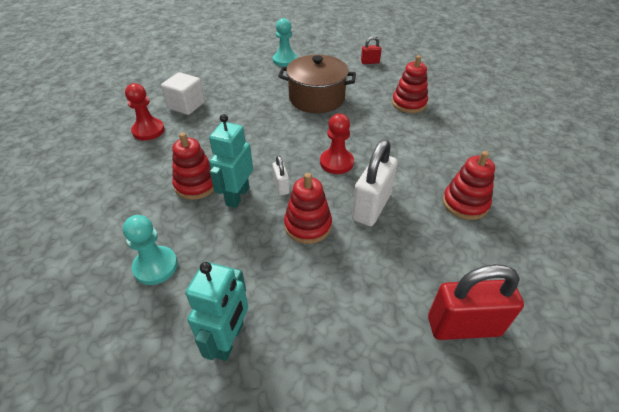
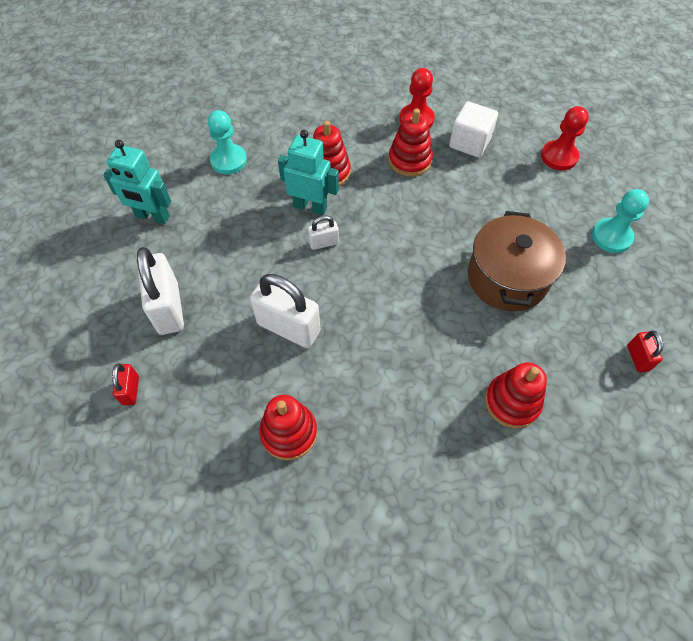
camera: 90 degrees right, 15 degrees up
red stacking toy [284,173,332,244] -> red stacking toy moved to [389,109,433,177]
red pawn [320,114,354,174] -> red pawn moved to [541,106,589,170]
red padlock [428,264,524,340] -> red padlock [112,363,139,405], size x0.50
none -> white padlock [137,247,184,335]

